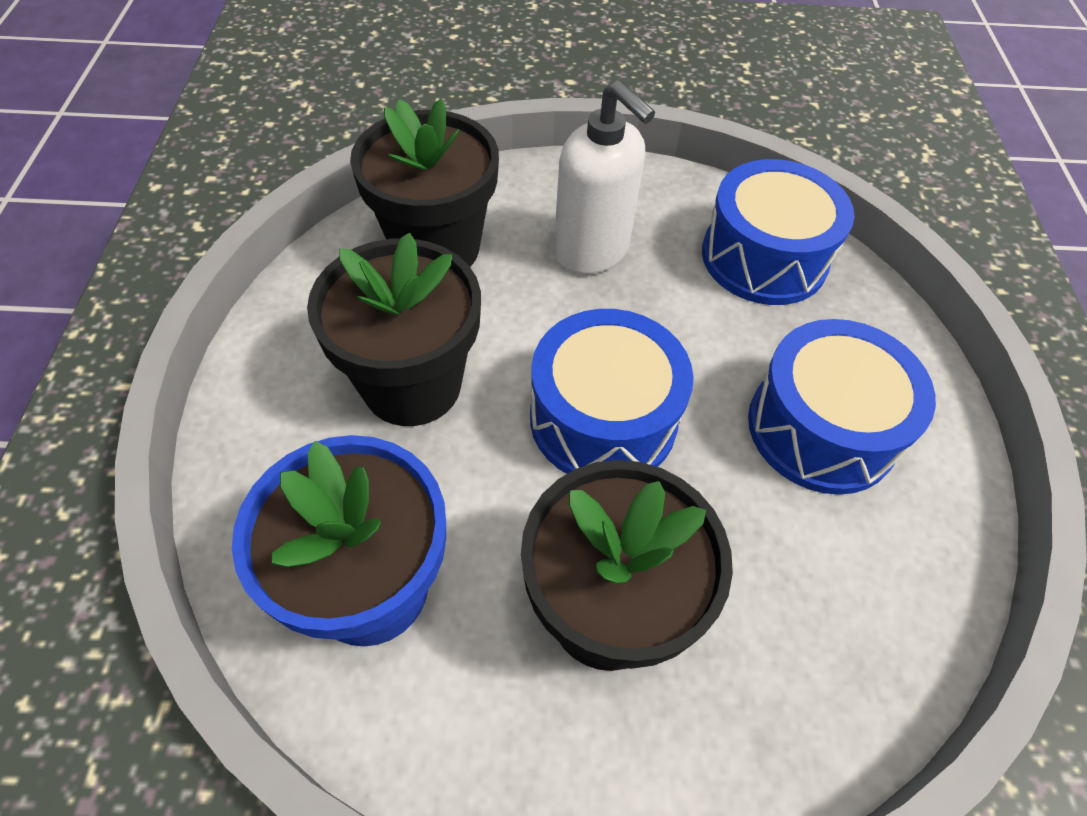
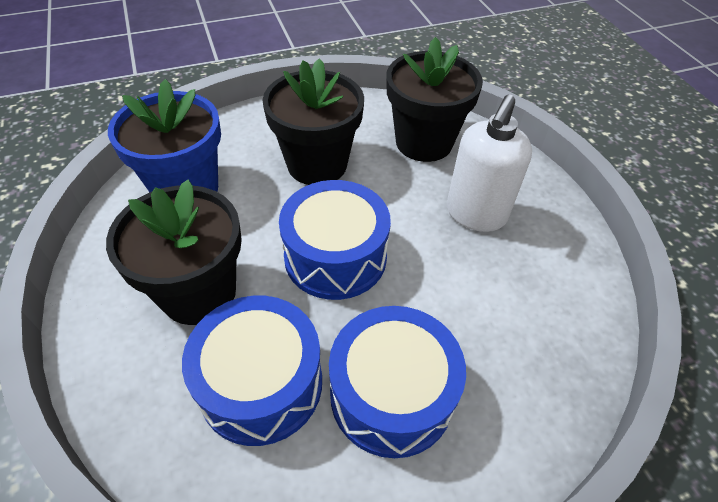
camera: 70 degrees right, 5 degrees down
blue drum [702,159,854,305] -> blue drum moved to [182,296,322,446]

